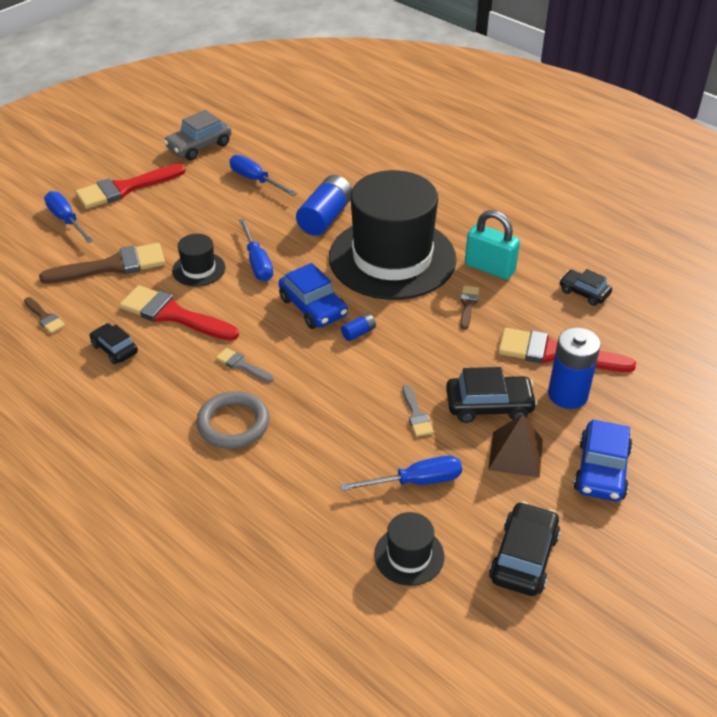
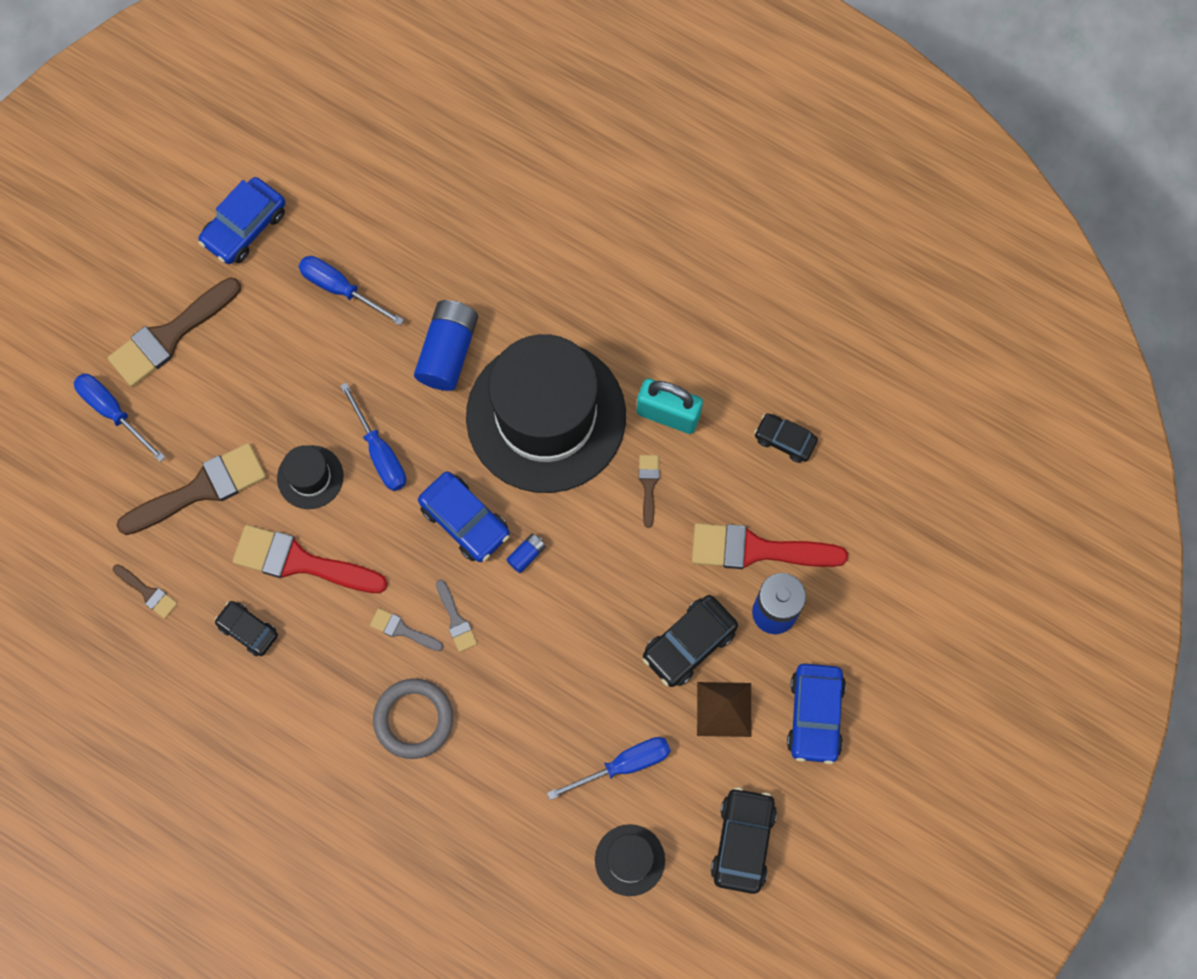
camera: 10 degrees left, 30 degrees up
red brush [75,164,186,209] -> brown brush [108,277,241,387]
grey car [164,110,231,160] -> blue car [198,177,285,264]
grey brush [402,384,434,437] -> grey brush moved to [436,579,477,652]
black car [446,367,537,423] -> black car turned 150 degrees clockwise [643,595,738,687]

